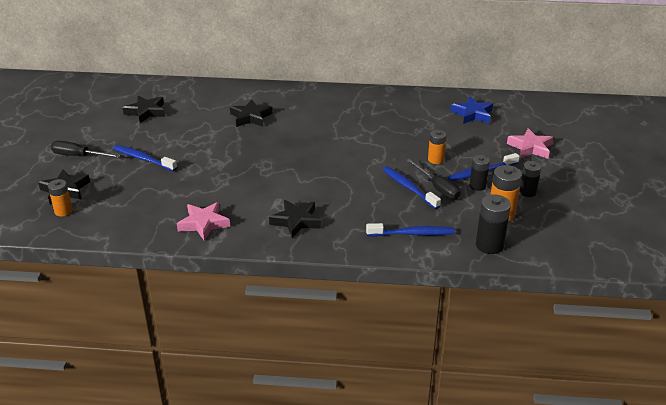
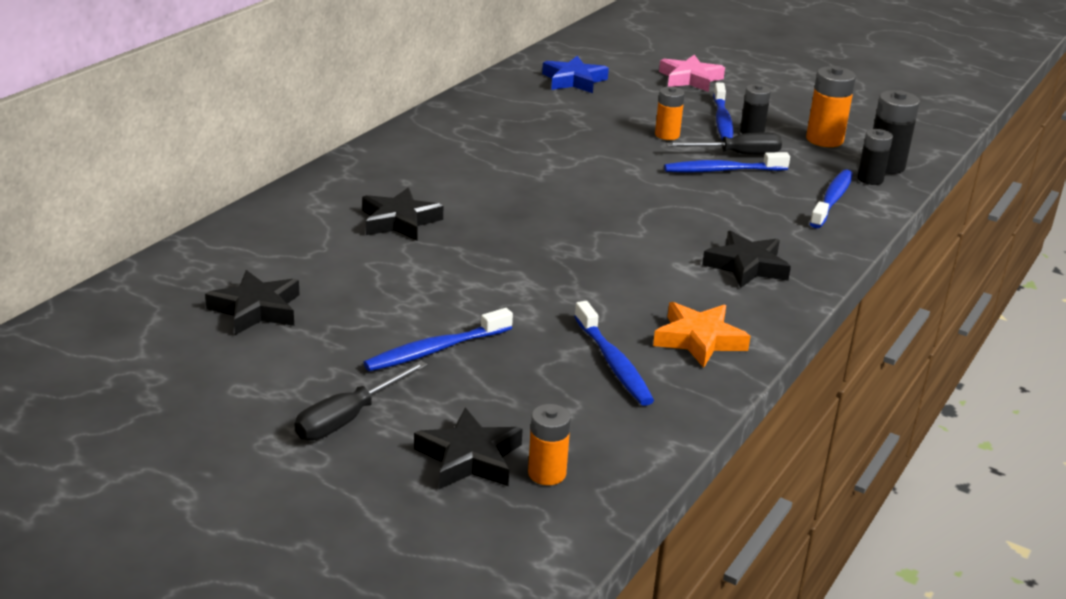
camera: 65 degrees left, 5 degrees down
pink star [177,202,230,241] -> orange star [653,302,751,368]
black battery [519,161,541,197] -> black battery moved to [857,129,893,185]
none -> blue toothbrush [574,301,654,406]

